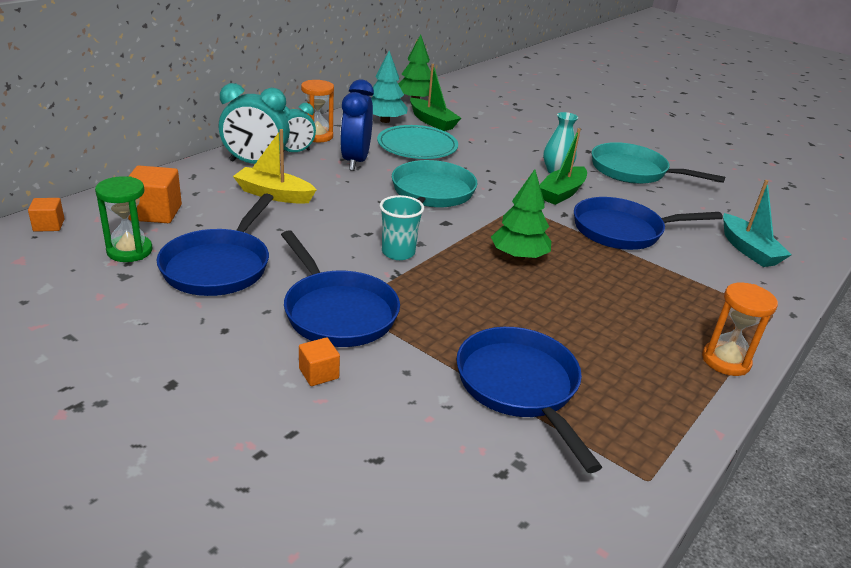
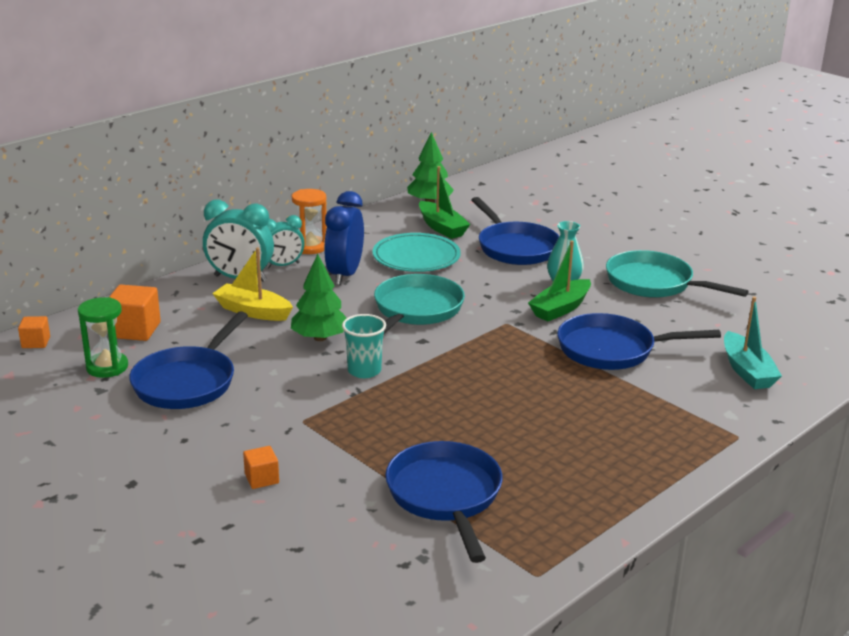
camera: 10 degrees right, 5 degrees down
blue pan [281,230,400,347] -> blue pan moved to [471,197,559,265]
turquoise tree [371,51,408,123] -> none
green tree [491,169,551,260] -> green tree moved to [291,254,347,341]
orange hourglass [702,283,778,376] -> none

